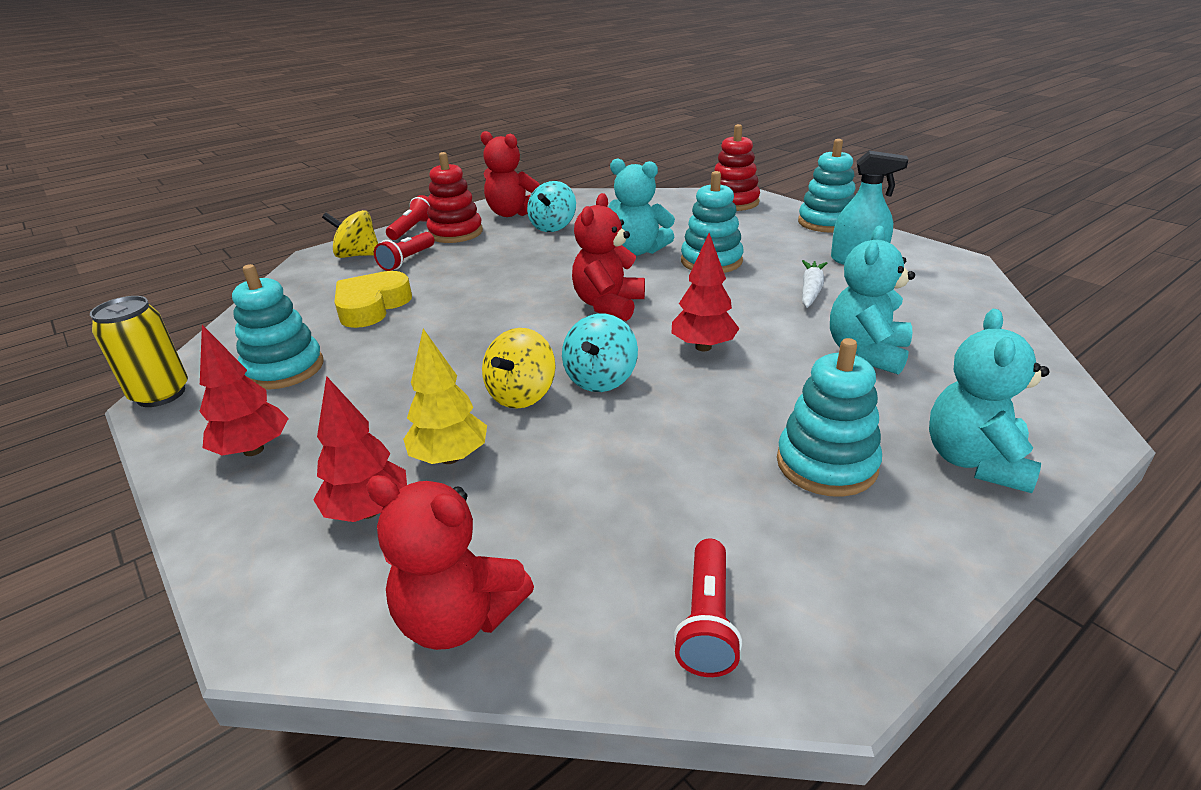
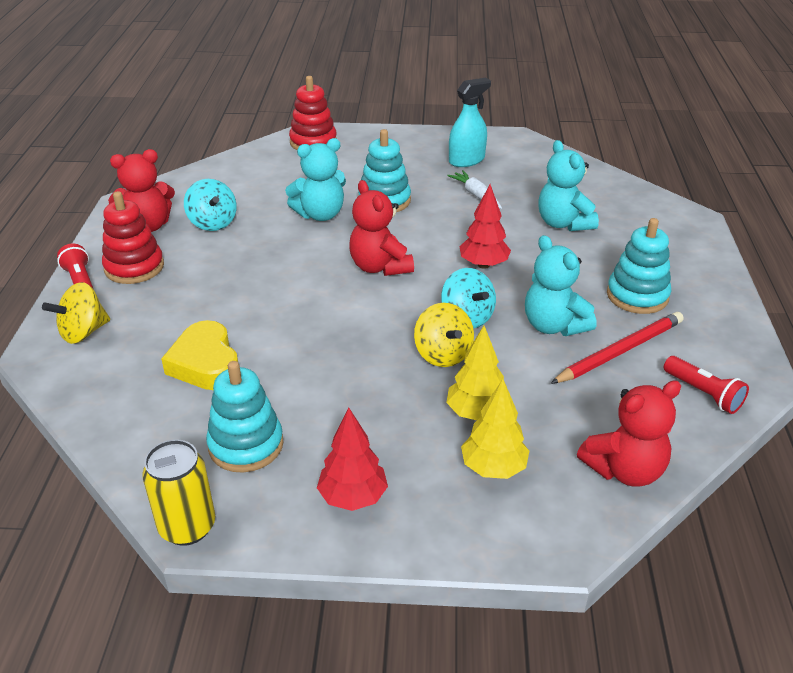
camera: 50 degrees left, 5 degrees up
red tree [313,376,407,522] -> yellow tree [461,379,529,479]
red flashlight [374,232,435,271] -> none
turquoise stacking toy [798,139,855,232] -> none
turquoise teddy bear [929,309,1049,493] -> turquoise teddy bear moved to [525,235,597,336]
none -> red pencil [550,312,684,384]

